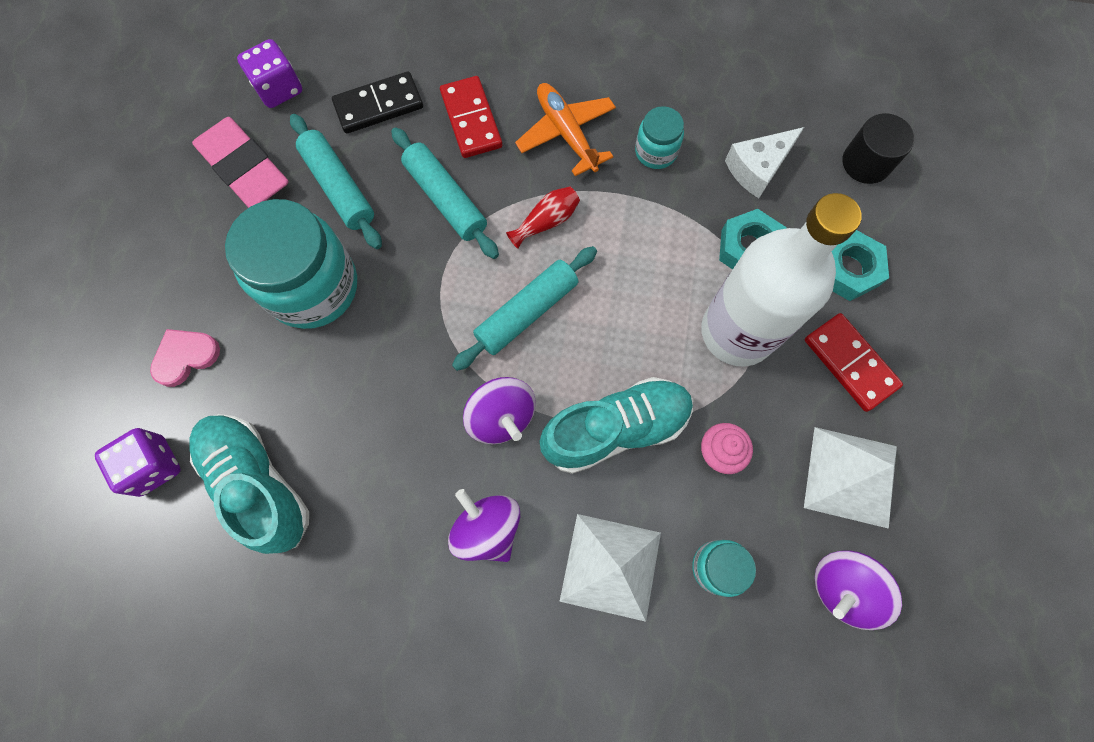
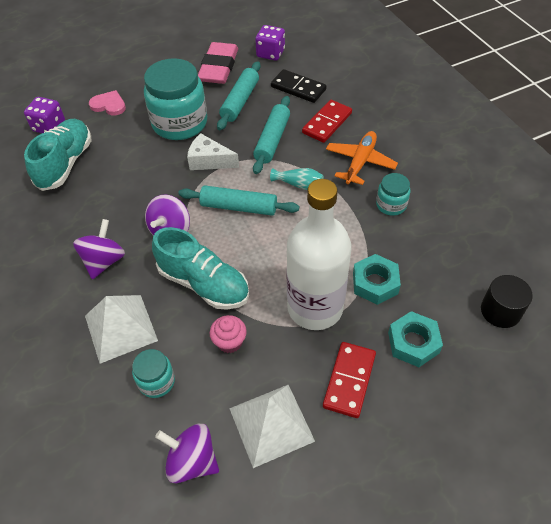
camera: 55 degrees right, 20 degrees down
red vase [506,186,580,249] -> turquoise vase [270,168,324,190]
white cheese [725,127,804,198] -> white cheese moved to [187,133,239,170]

